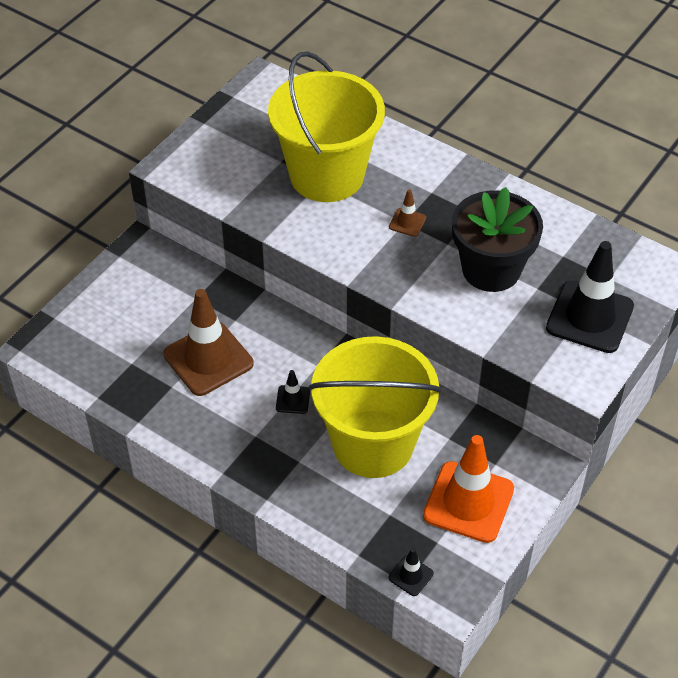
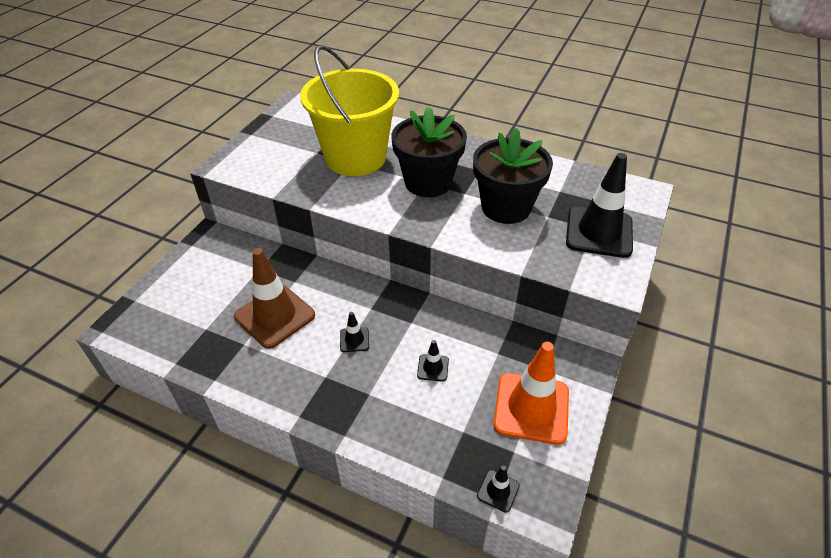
camera: 10 degrees left, 5 degrees down
yellow bucket [309,336,442,478] -> black traffic cone [417,340,449,382]
brown traffic cone [389,189,426,237] -> black flower pot [391,107,467,197]

